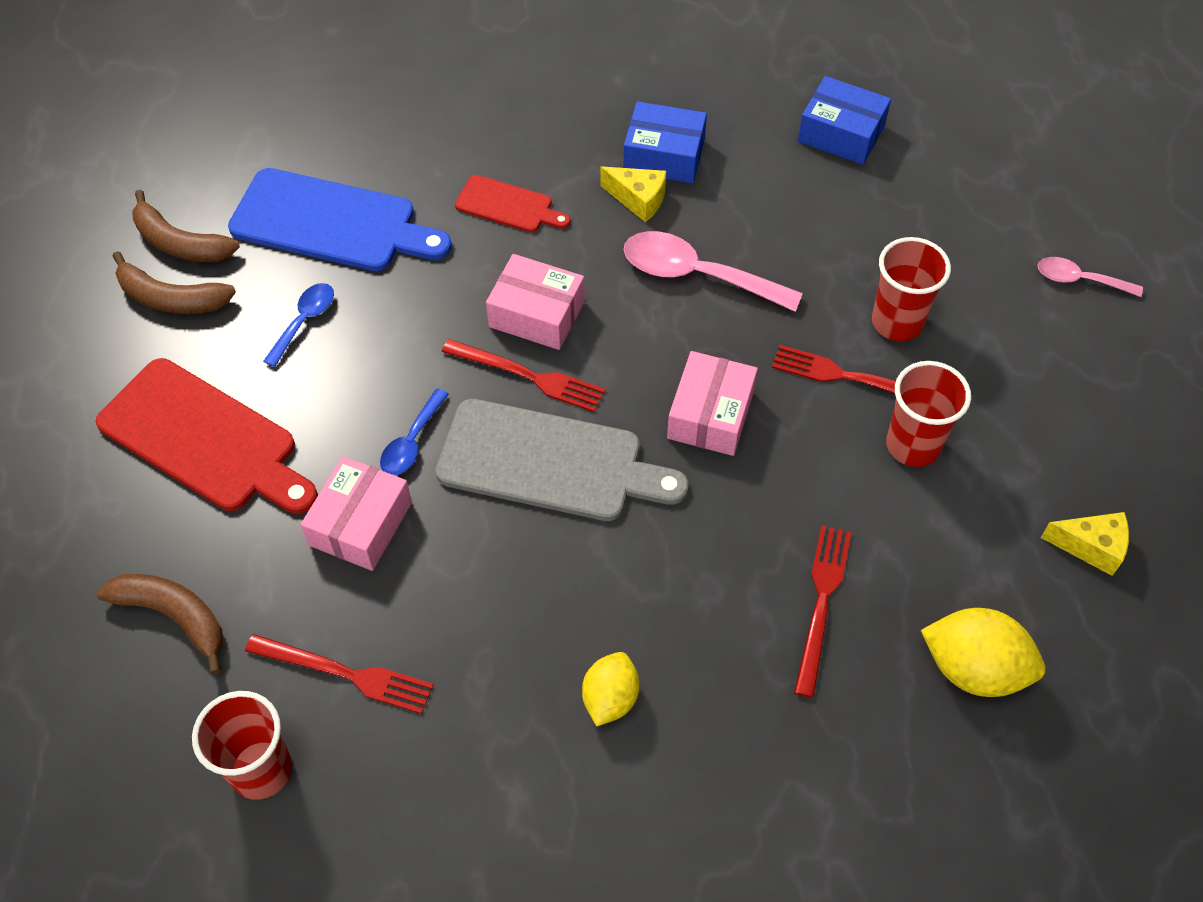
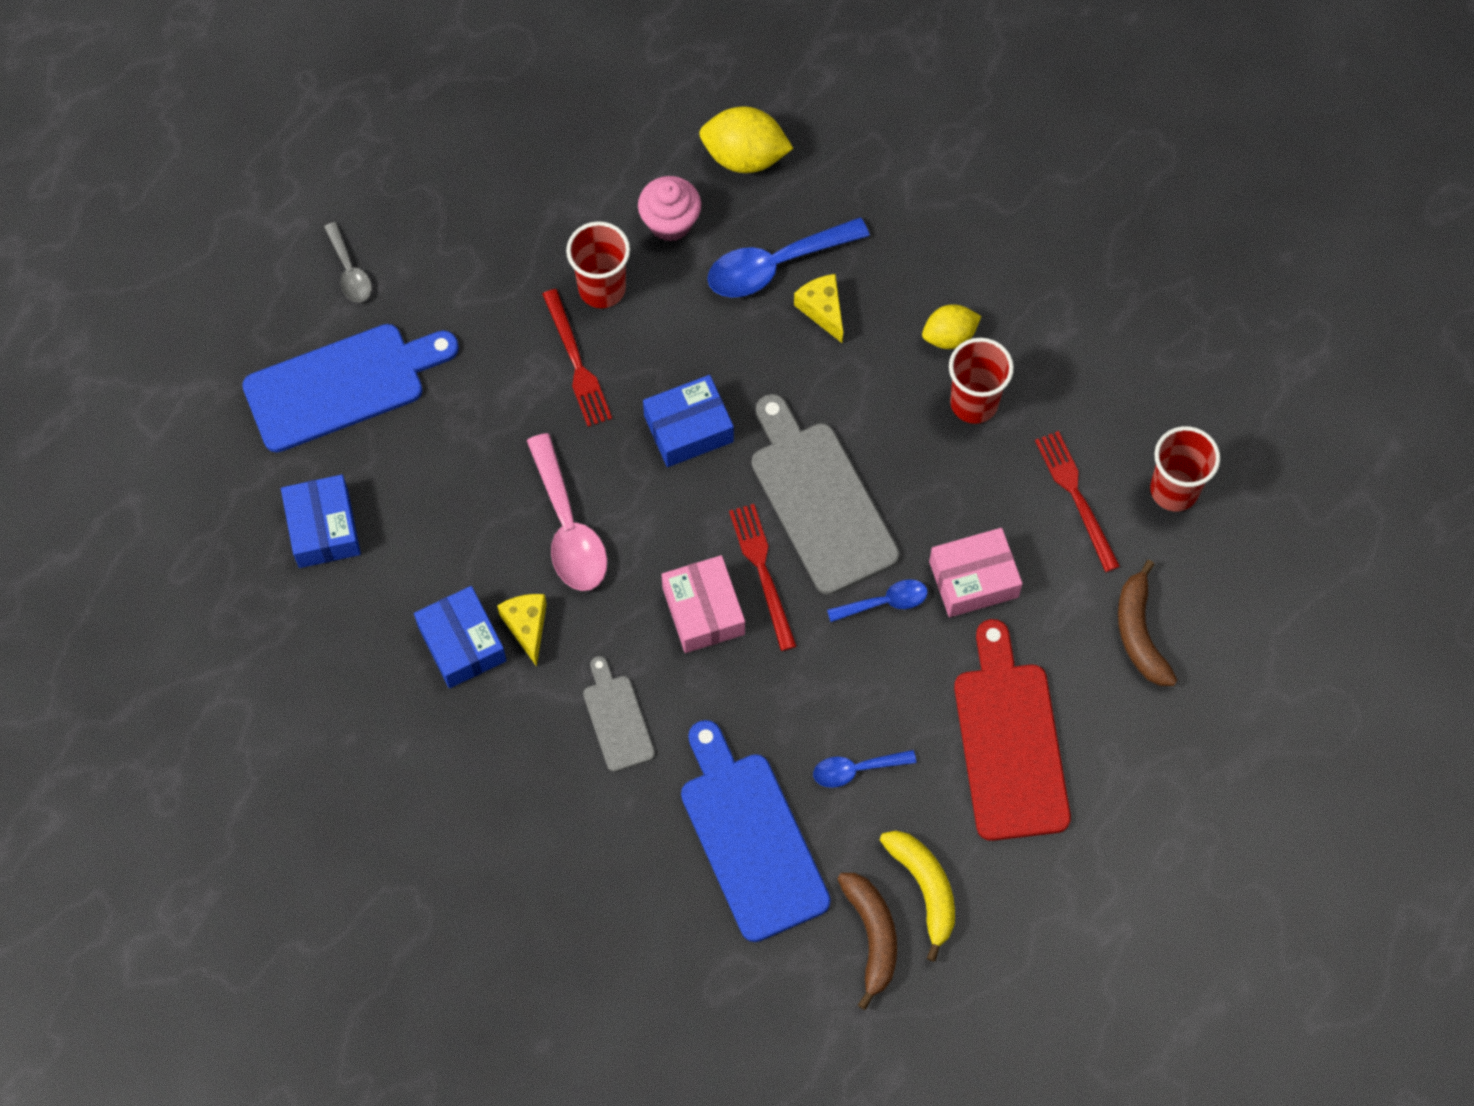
camera: 130 degrees left, 10 degrees up
brown banana [113,251,236,314] -> yellow banana [880,831,955,962]
red cutting board [455,175,571,232] -> grey cutting board [583,656,655,772]
pink box [667,351,758,456] -> blue box [643,375,734,467]
red fork [794,525,851,698] -> blue spoon [707,217,870,298]
red cup [872,237,951,341] -> red cup moved to [949,338,1014,424]
yellow lemon [921,608,1045,697] -> yellow lemon turned 60 degrees counterclockwise [699,106,793,173]
pink spoon [1038,257,1143,297] -> grey spoon [324,222,372,302]
yellow cheese [1040,512,1129,576] -> yellow cheese moved to [794,274,843,343]
none -> blue cutting board [242,324,459,453]
none -> pink cupcake [638,176,701,242]

